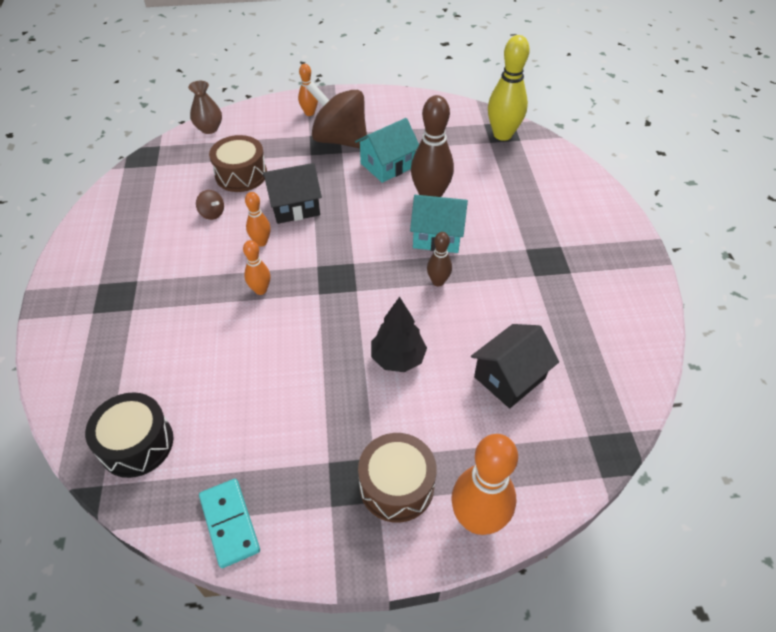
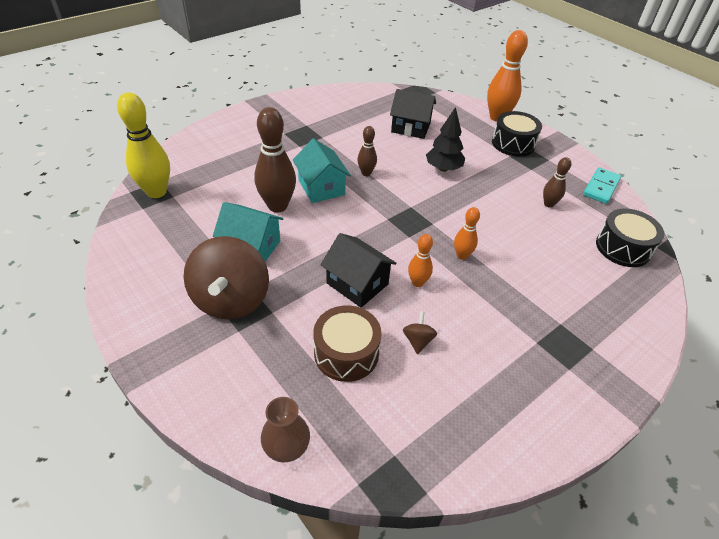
camera: 125 degrees left, 5 degrees down
orange bowling pin [298,64,318,116] -> none
brown drum [358,433,437,523] -> black drum [492,111,542,157]
none -> brown bowling pin [543,157,571,208]

